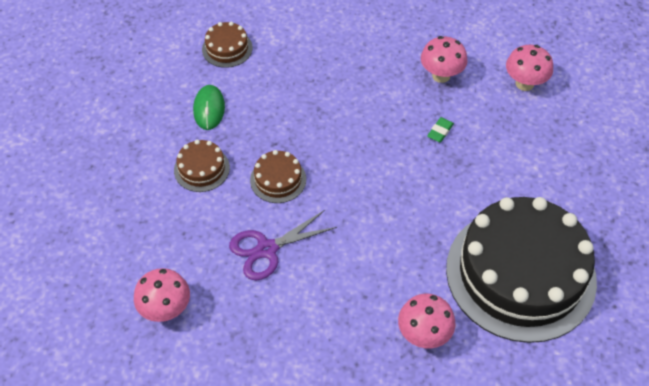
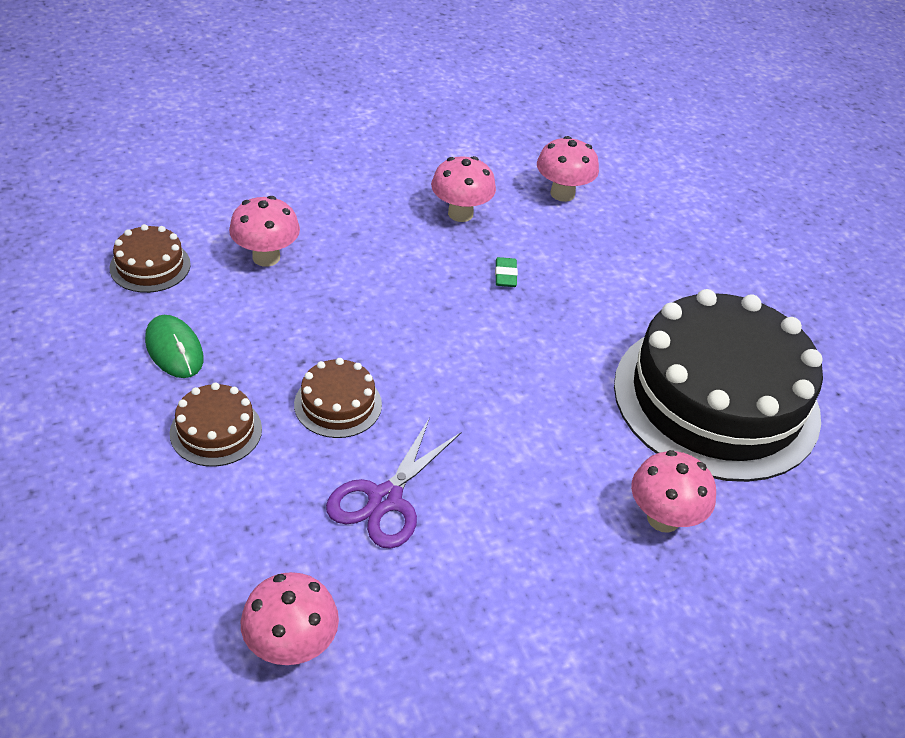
camera: 35 degrees left, 10 degrees down
none -> pink mushroom [229,196,300,267]

